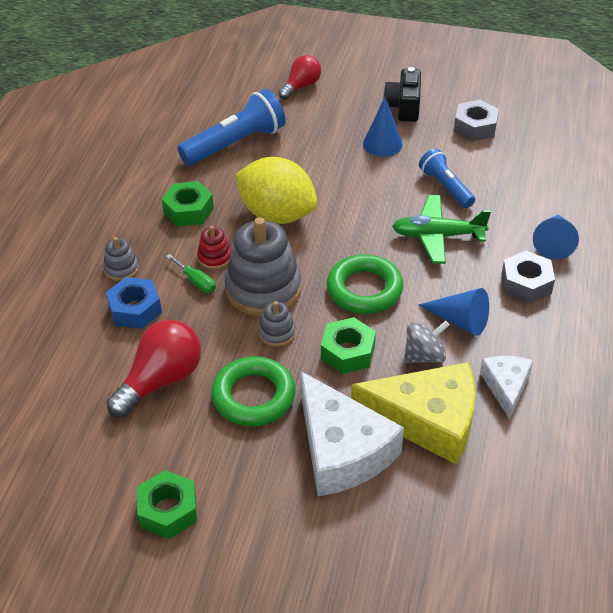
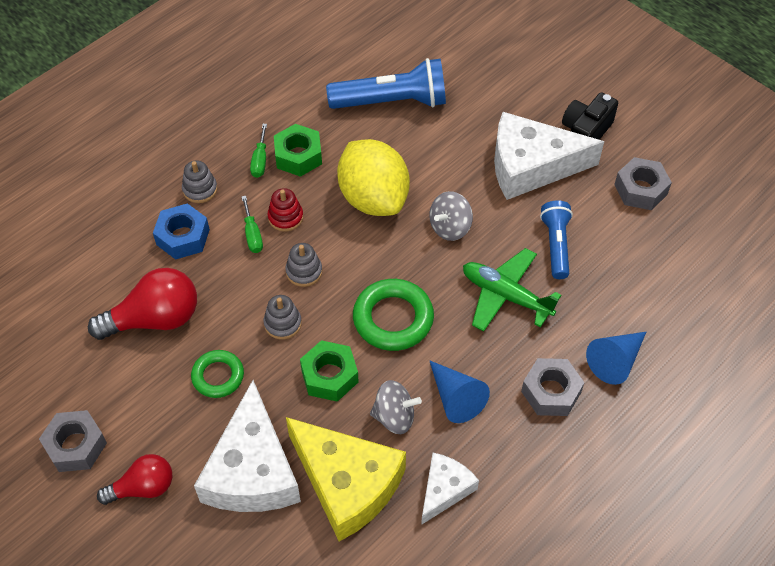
camera: 30 degrees right, 10 degrees up
green nut [137,470,197,539] -> grey nut [39,410,107,472]
green ring [211,356,295,427] -> green ring [191,350,244,398], size x0.63
grey stacking toy [224,217,301,316] -> grey stacking toy [285,243,322,287], size x0.46
red light bulb [278,55,321,99] -> red light bulb moved to [97,454,173,505]
blue cone [363,97,403,157] -> white cheese [494,112,604,200]
none -> green screwdriver [250,124,267,178]
none -> grey spinning top [429,191,473,241]

